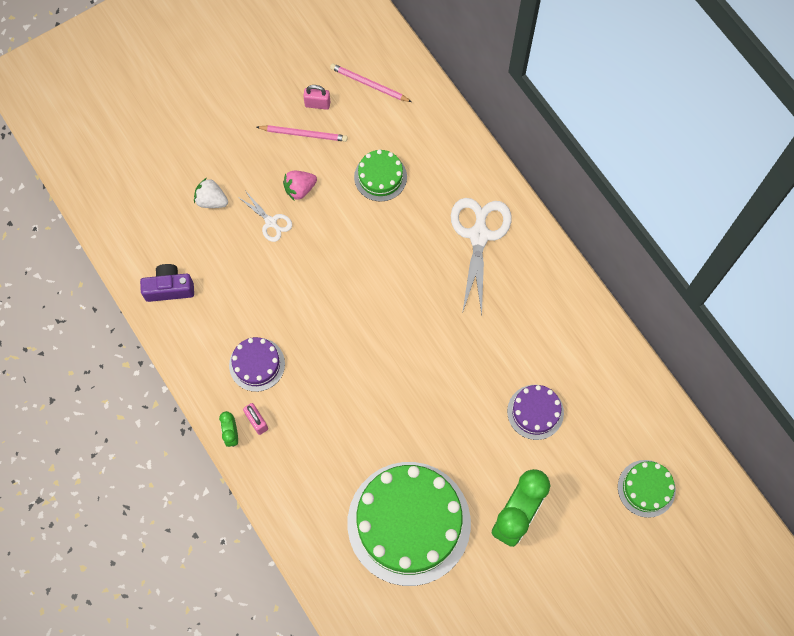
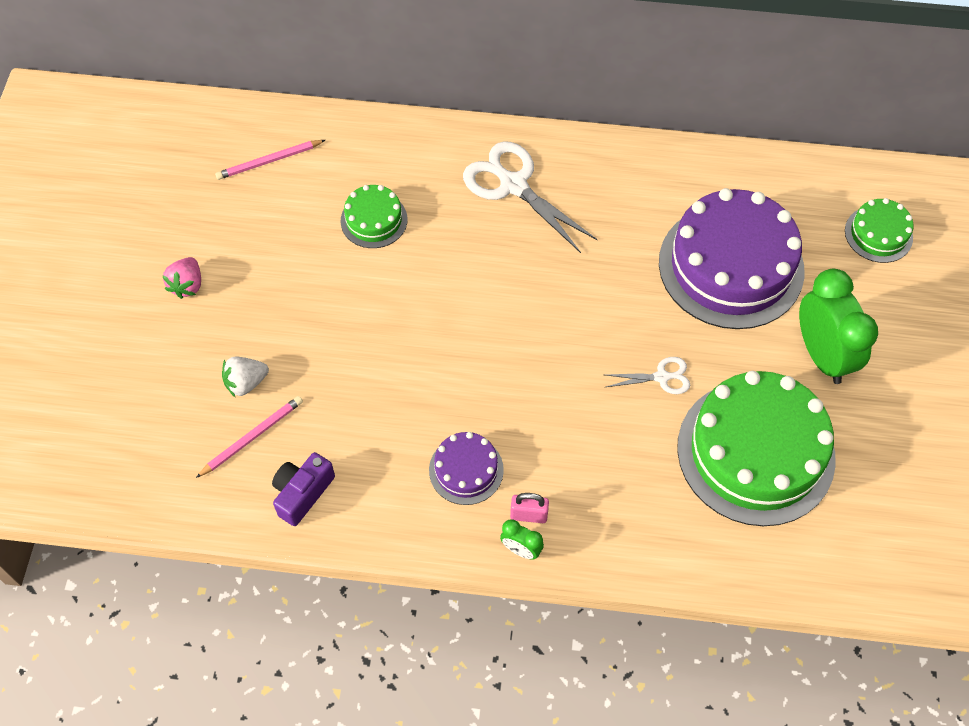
camera: 50 degrees left, 10 degrees down
white scissors [238,192,292,242] -> white scissors moved to [606,357,690,394]
pink pencil [257,125,348,142] -> pink pencil moved to [196,396,303,478]
pink strawberry [283,171,317,201] -> pink strawberry moved to [162,257,201,299]
pink padlock [303,85,330,110] -> none
purple cake [507,385,564,440] -> purple cake [659,188,804,329], size x2.12

